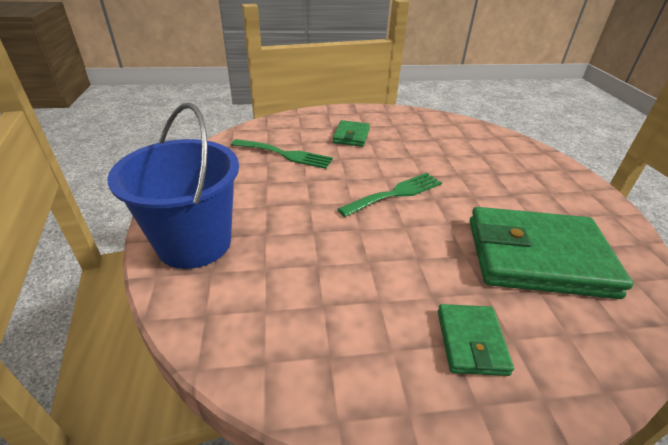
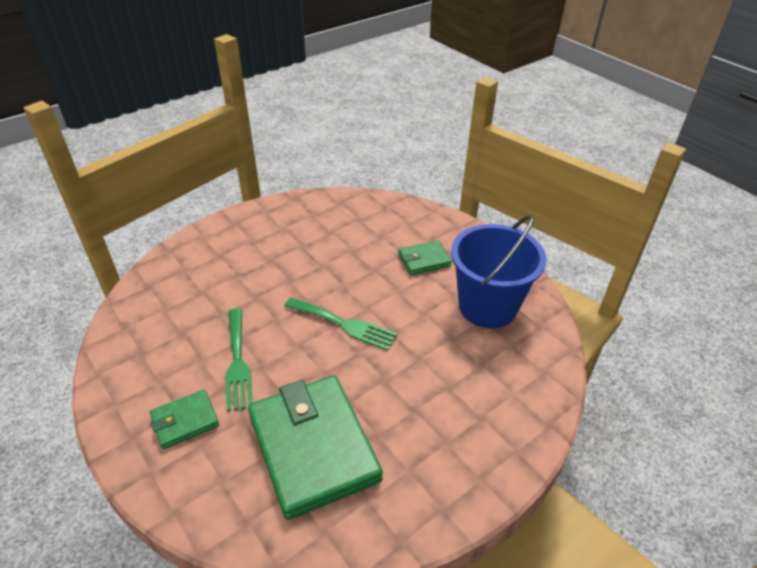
camera: 60 degrees right, 5 degrees up
blue bucket [107,103,239,269] -> blue bucket moved to [451,215,546,328]
green fork [231,139,333,169] -> green fork moved to [225,308,253,411]

